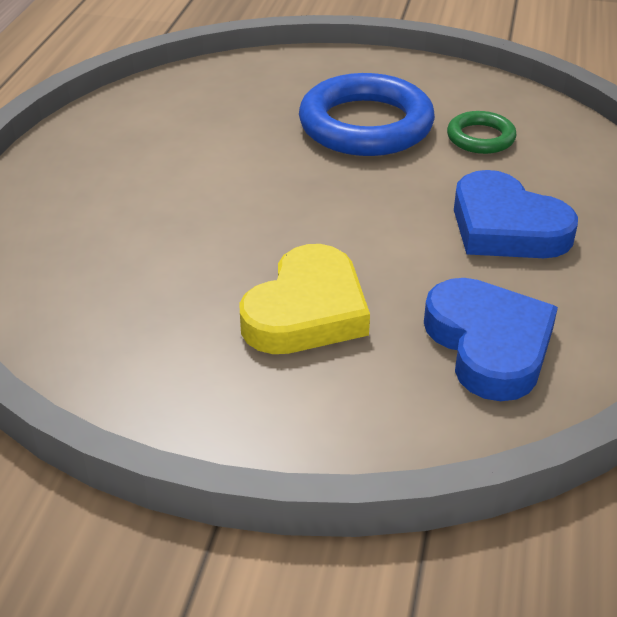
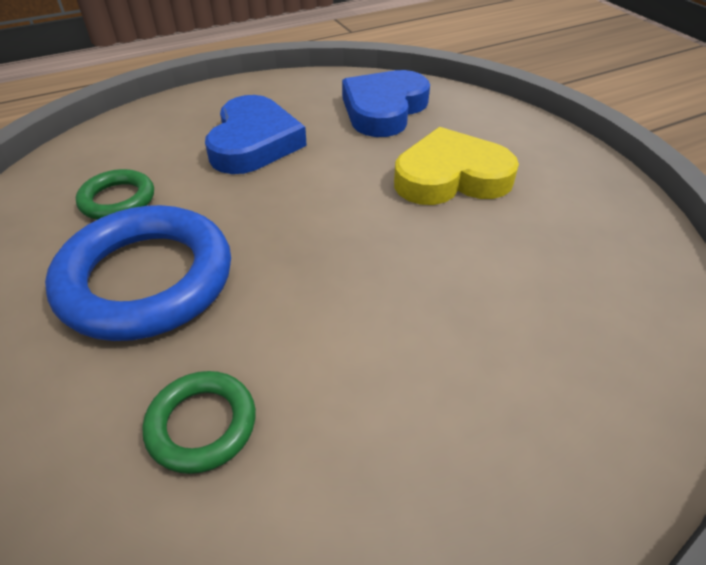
camera: 130 degrees left, 5 degrees up
none -> green ring [142,371,256,474]

